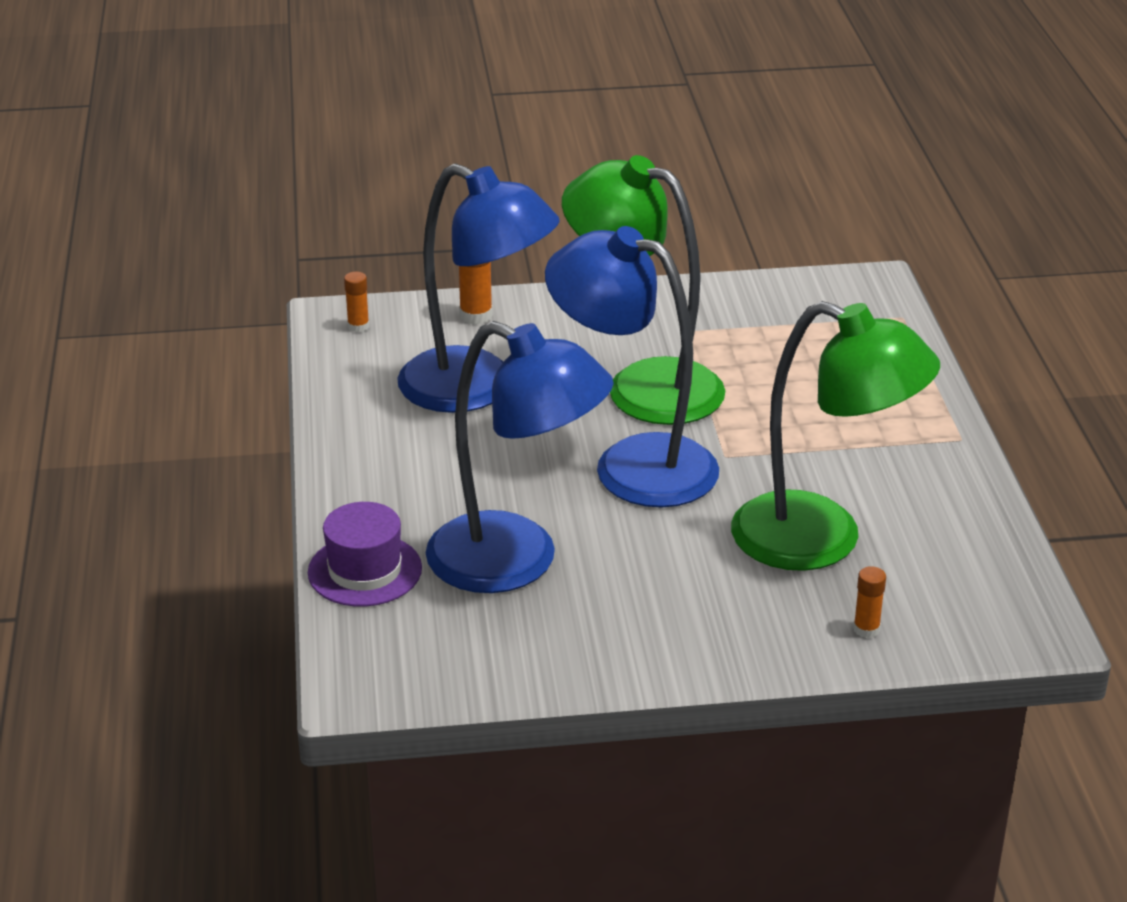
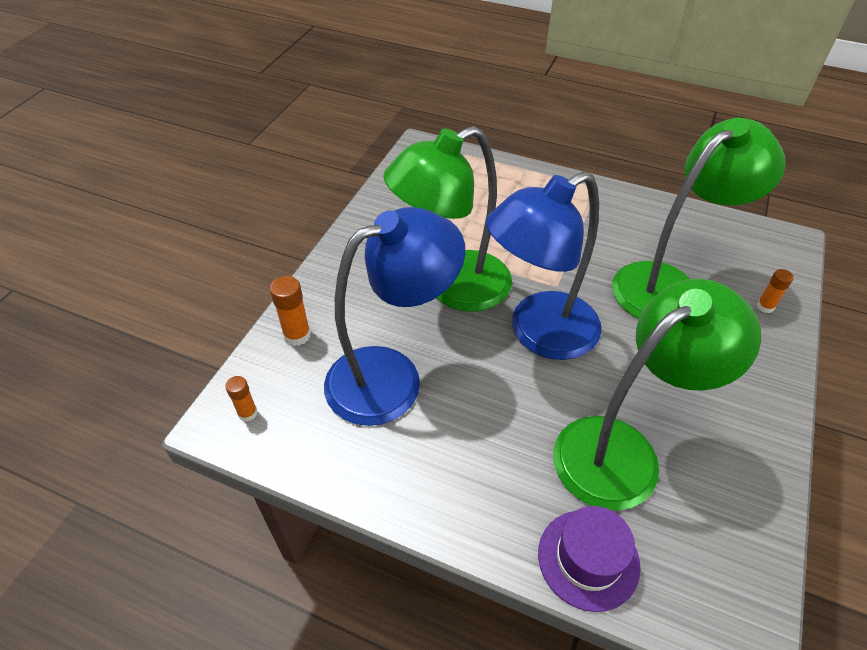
camera: 60 degrees left, 15 degrees up
blue lamp [426,321,614,593] -> green lamp [553,279,761,510]

